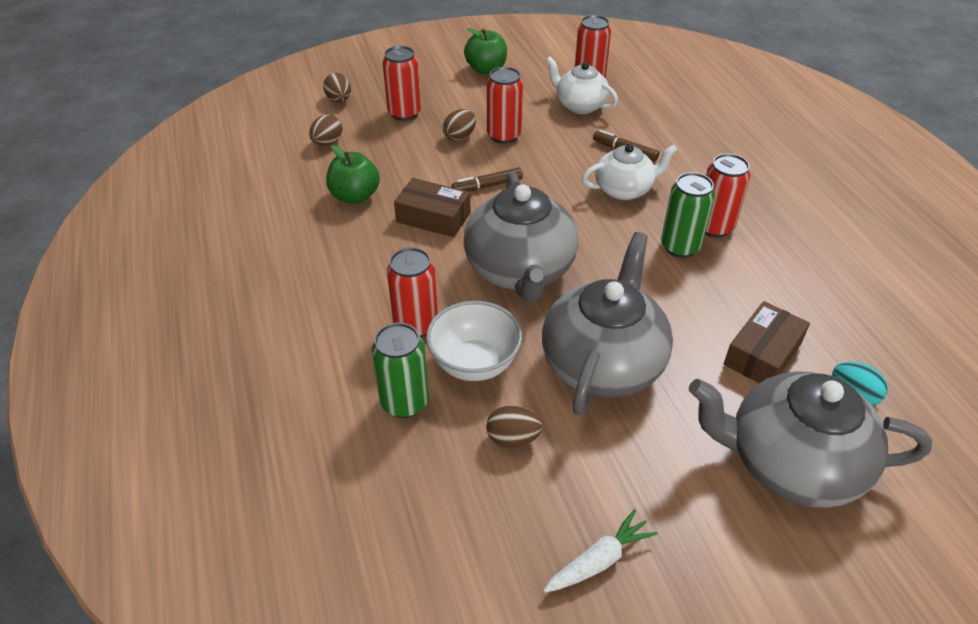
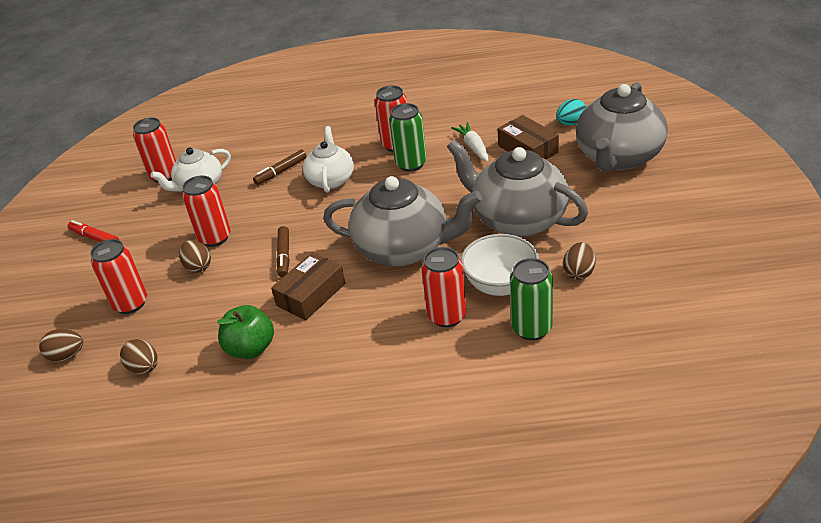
camera: 70 degrees left, 5 degrees down
green apple [464,28,507,74] -> red marker [68,220,119,242]
white carrot [543,509,658,593] -> white carrot moved to [451,122,488,162]

